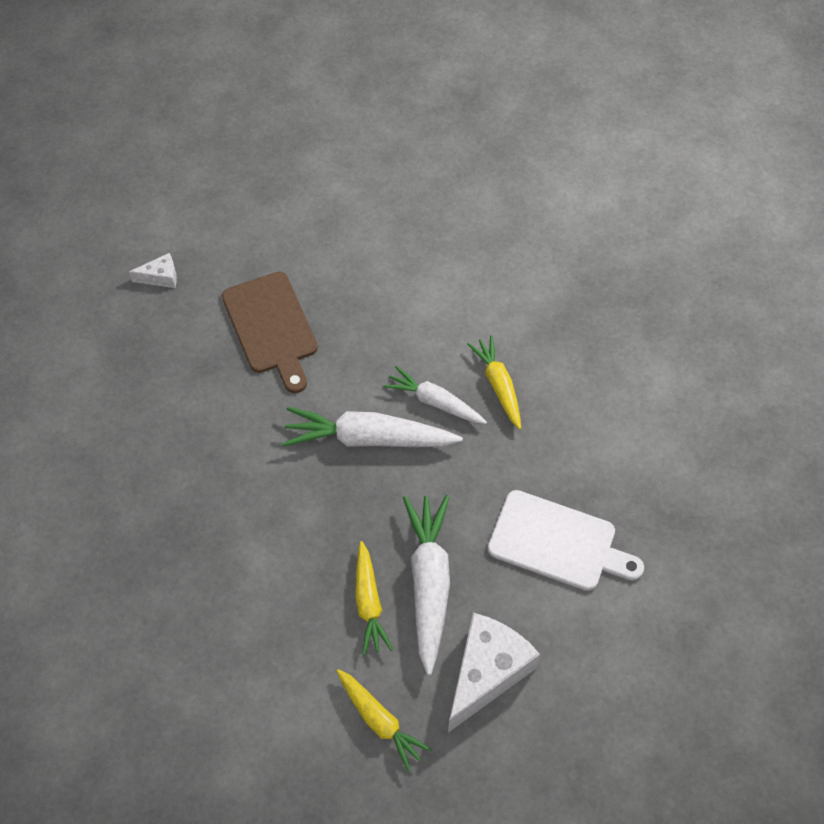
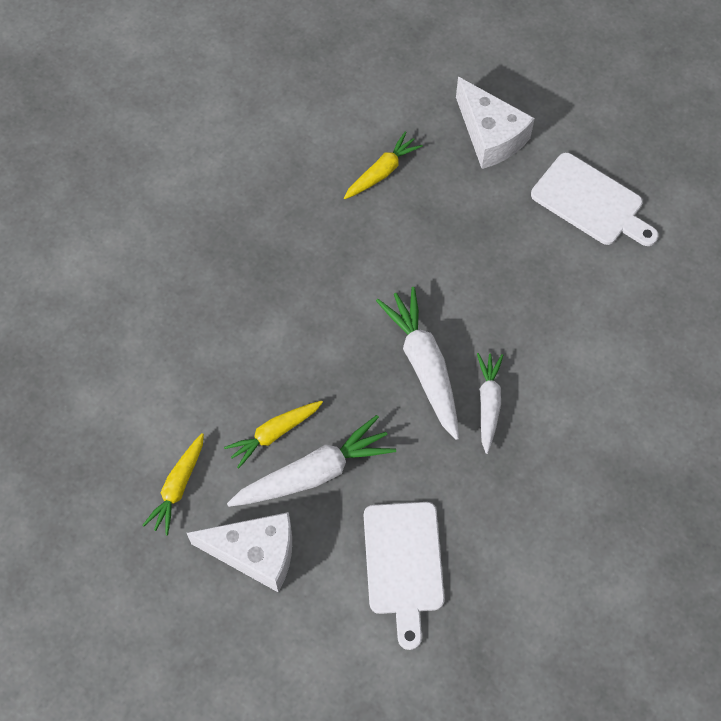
camera: 65 degrees right, 5 degrees up
white cheese [129,253,177,288] -> white cheese [456,77,535,169], size x2.12
brown cutting board [222,272,318,393] -> none
yellow carrot [467,335,521,429] -> yellow carrot moved to [344,131,423,199]
none -> white cutting board [531,153,658,246]

